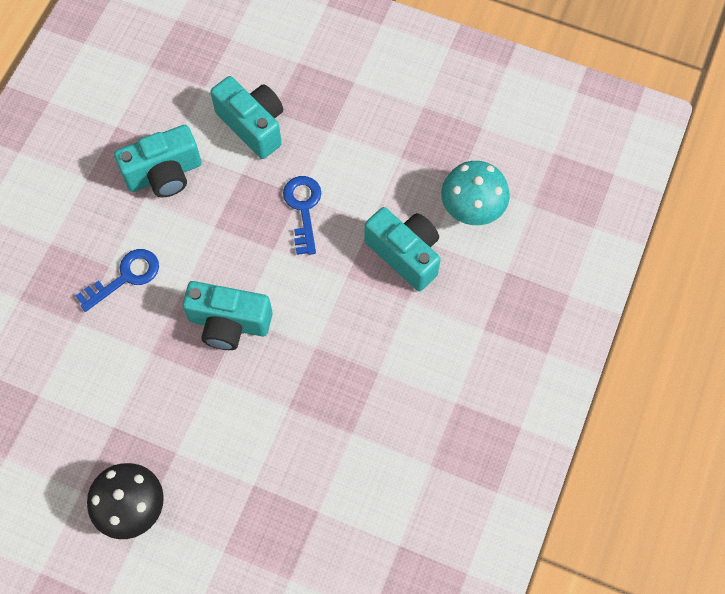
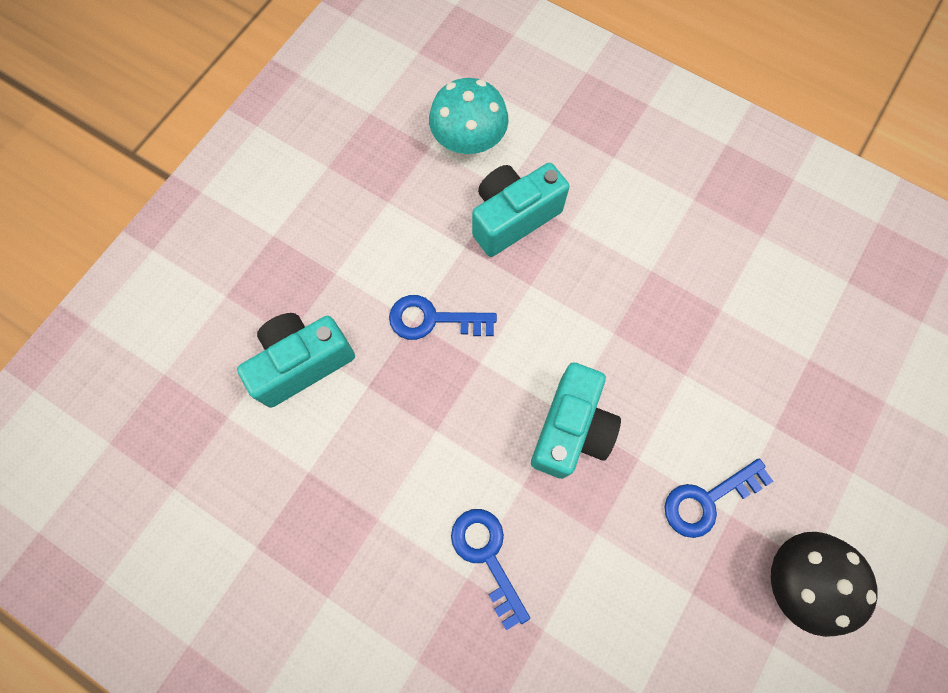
camera: 80 degrees left, 5 degrees up
turquoise camera [114,125,201,197] -> none
none -> blue key [665,459,773,538]

